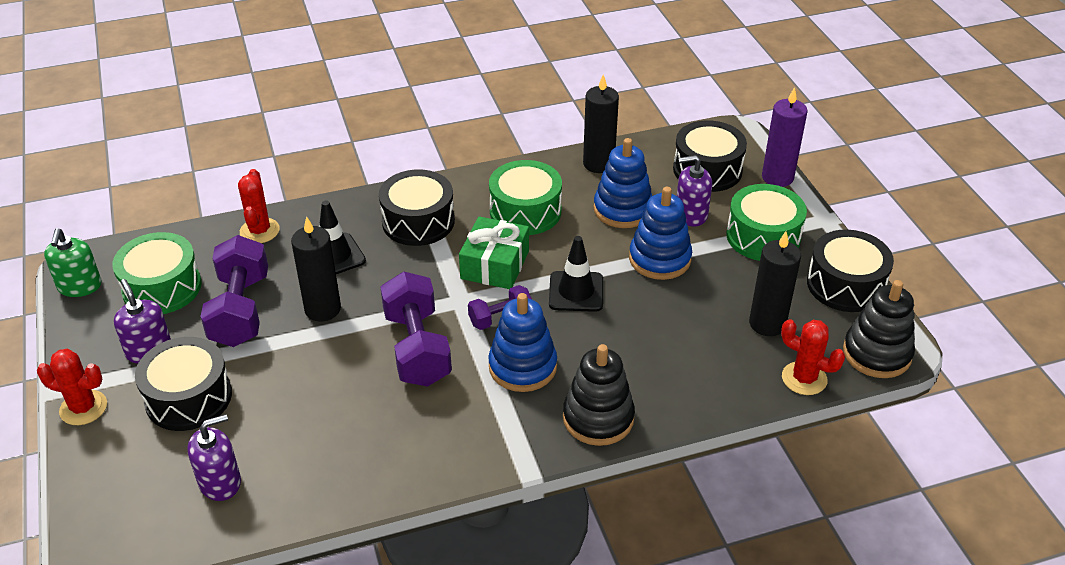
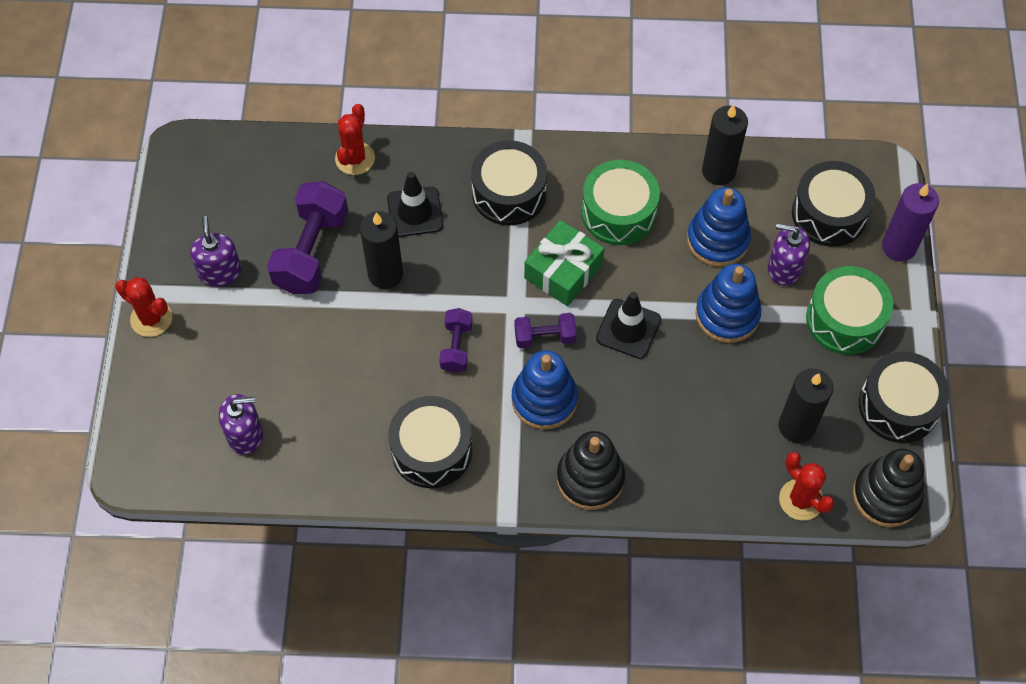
camera: 20 degrees right, 20 degrees up
green soap dispenser [44,228,102,297] -> none
green drum [112,232,201,314] -> none
black drum [135,337,232,431] -> black drum moved to [388,396,472,488]
purple dumbbell [380,272,452,387] -> purple dumbbell [439,308,473,373], size x0.54

